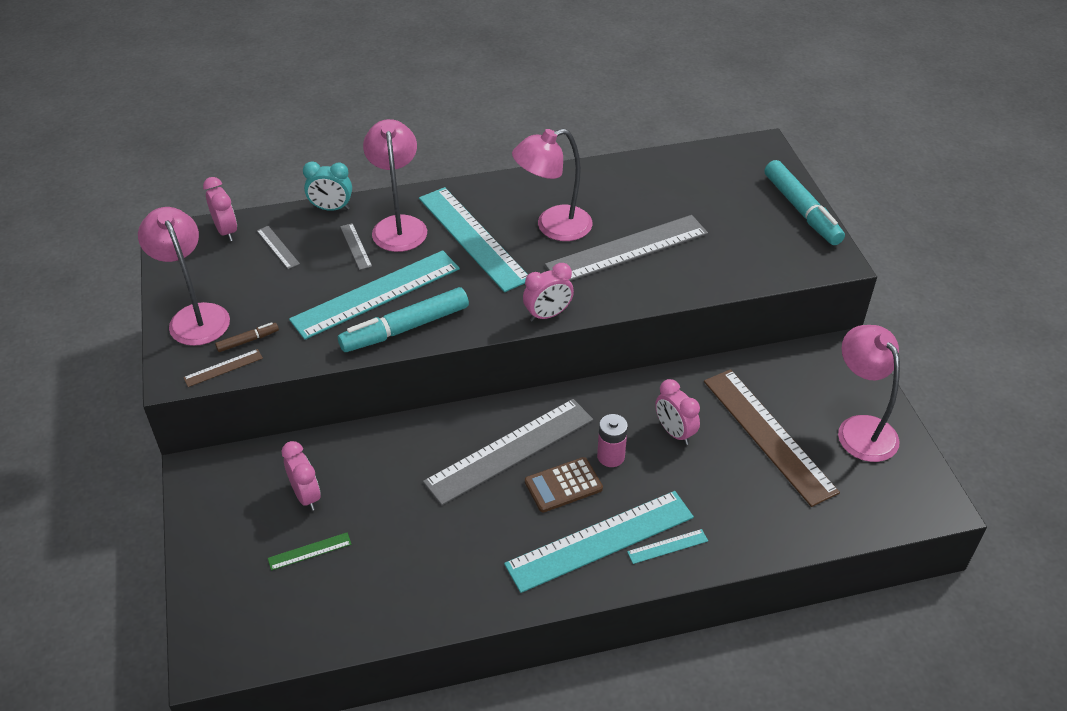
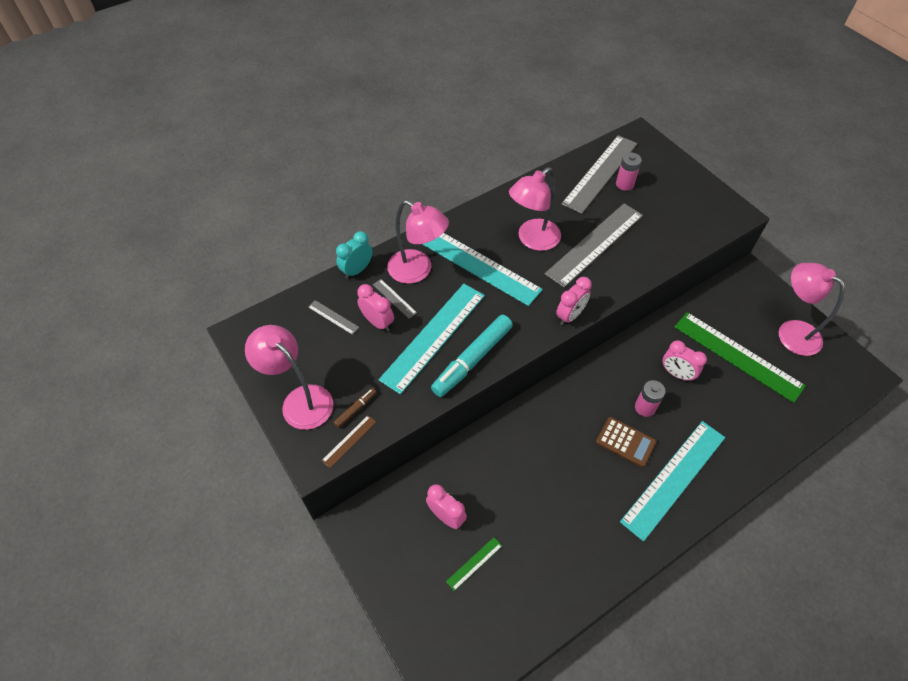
camera: 20 degrees left, 10 degrees up
pink clock [203,177,237,241] -> pink clock moved to [357,284,394,332]
turquoise clock [303,161,352,211] -> turquoise clock turned 150 degrees clockwise [336,231,373,279]
pink lamp [363,119,427,252] -> pink lamp turned 150 degrees clockwise [387,200,449,284]
grey ruler [423,399,593,505] -> grey ruler moved to [561,135,637,214]
brown calculator [525,457,603,512] -> brown calculator turned 105 degrees counterclockwise [596,417,656,467]
turquoise ruler [627,529,708,564] -> none
brown ruler [704,369,840,507] -> green ruler [675,312,806,403]
turquoise marker [764,160,845,245] -> none
none -> pink battery [616,152,642,191]

